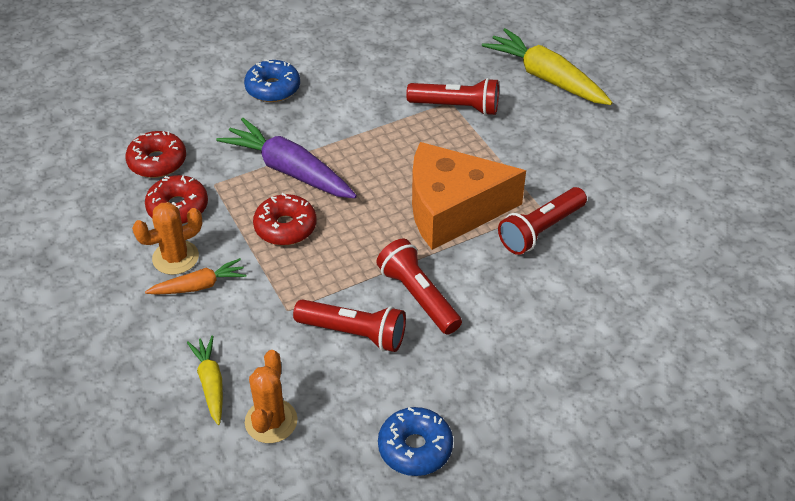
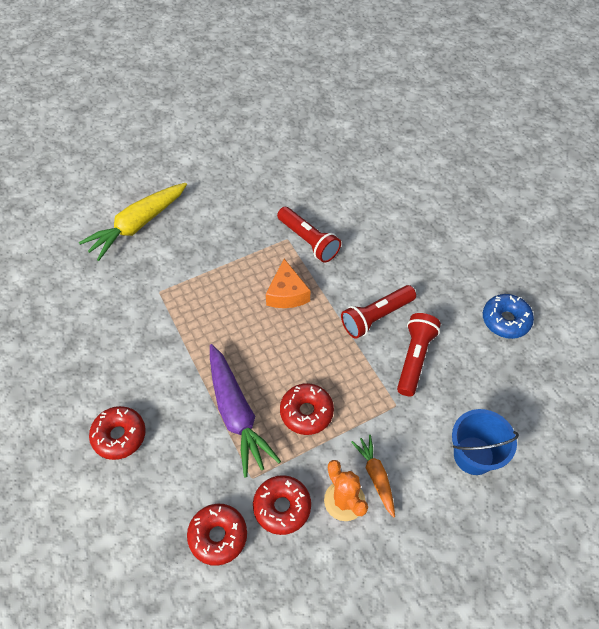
camera: 90 degrees left, 10 degrees up
yellow carrot [187,336,223,425] -> blue bucket [452,409,519,475]
purple carrot [216,118,357,198] -> purple carrot turned 60 degrees counterclockwise [210,344,281,477]
blue donut [244,59,300,102] -> red donut [89,406,146,460]
orange cactus [245,350,298,443] -> none
red flashlight [406,78,499,116] -> none
orange cheese [412,142,526,250] -> orange cheese [266,259,310,308], size x0.54

